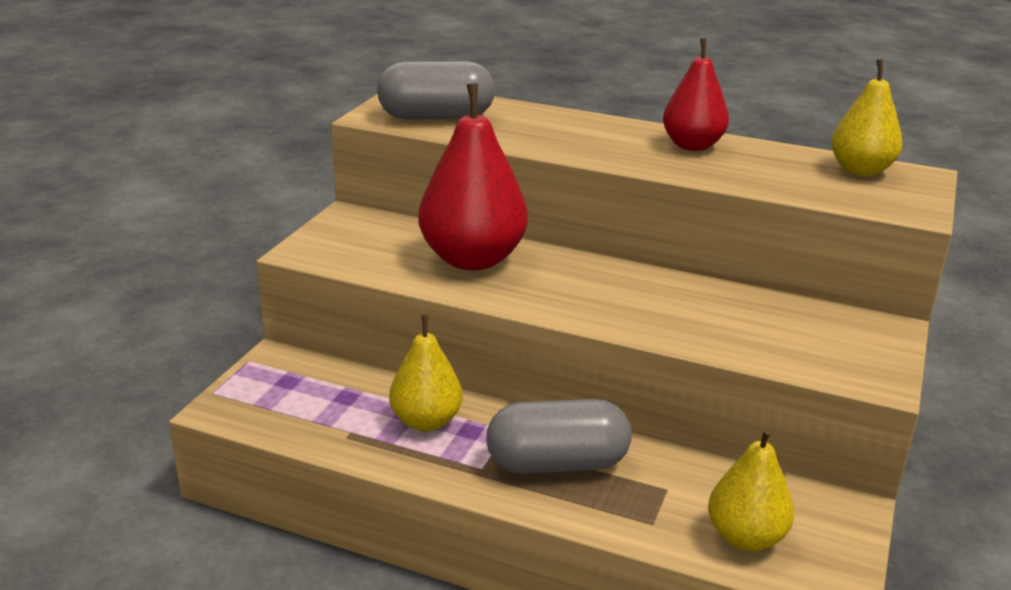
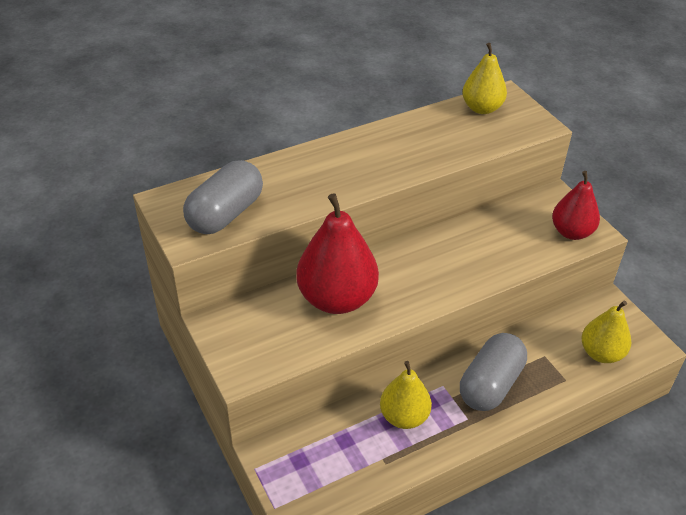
camera: 50 degrees left, 15 degrees up
red pear [663,38,729,151] -> red pear moved to [552,171,600,240]

